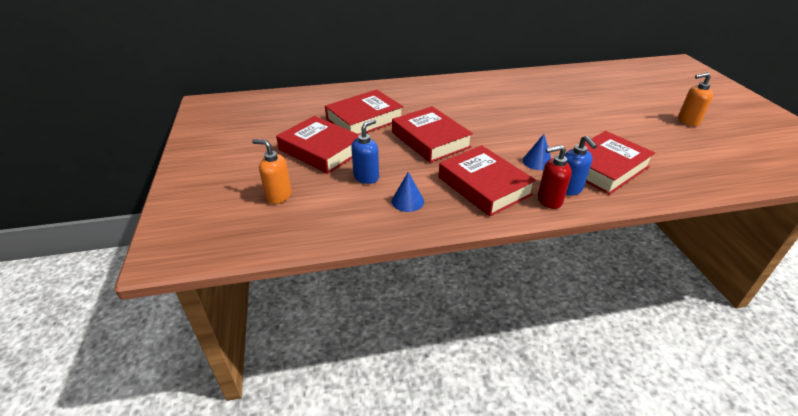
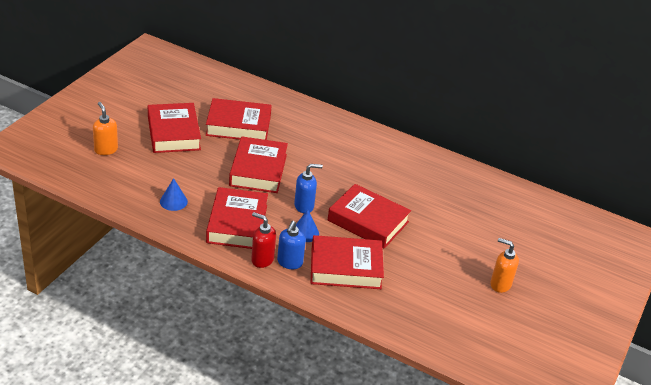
camera: 35 degrees right, 0 degrees up
blue soap dispenser [351,119,379,184] -> blue soap dispenser moved to [294,164,323,213]
none -> red book [328,184,411,249]

